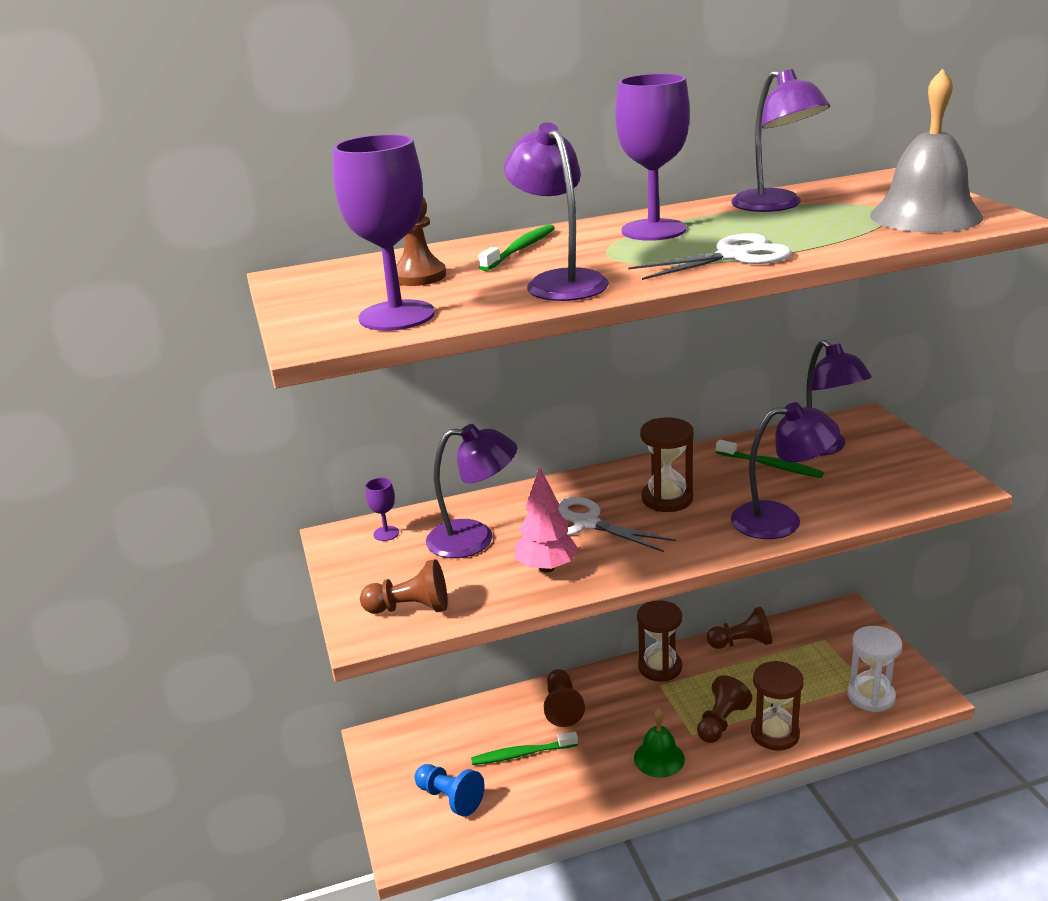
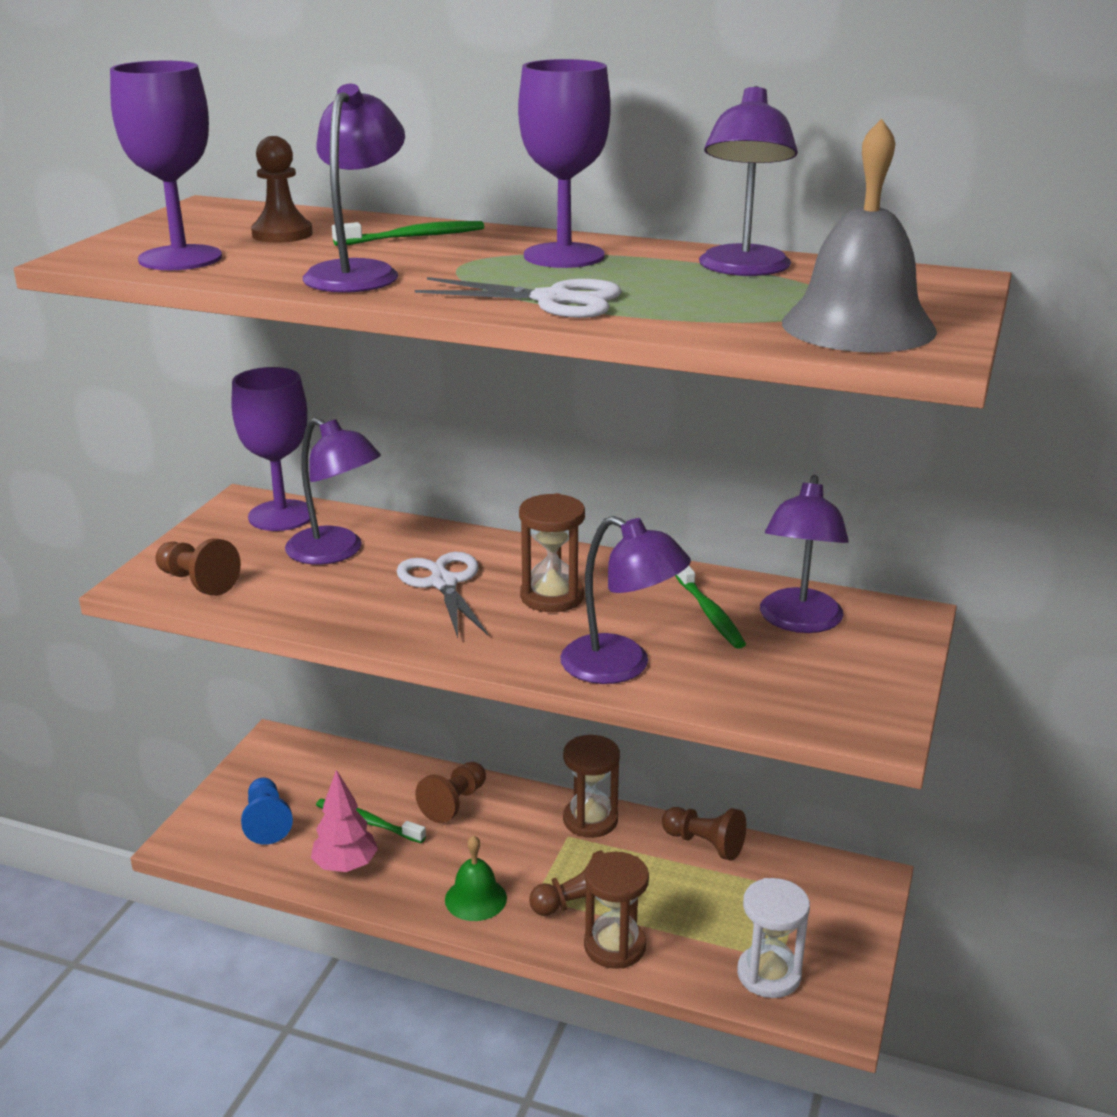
camera: 35 degrees right, 0 degrees up
purple goblet [365,478,399,541] -> purple goblet [232,367,310,531], size x2.29
pink tree [515,466,578,573] -> pink tree moved to [311,770,378,872]

